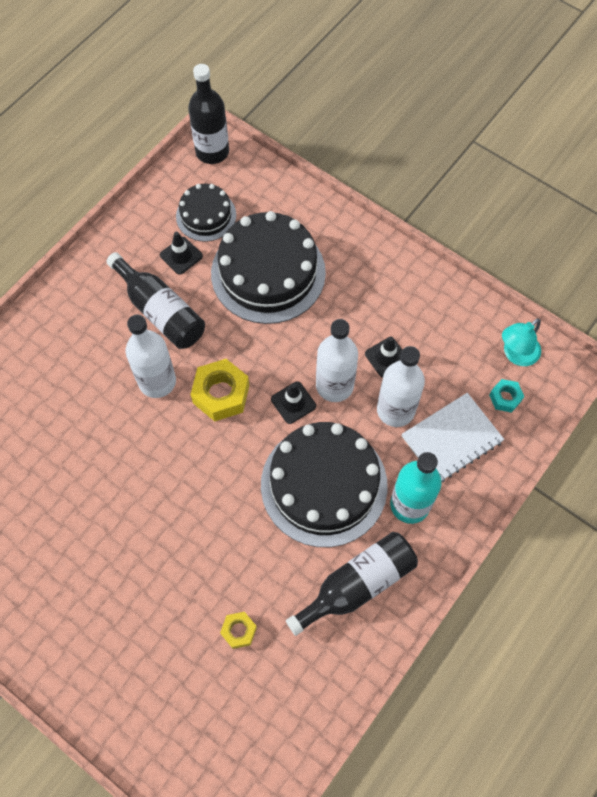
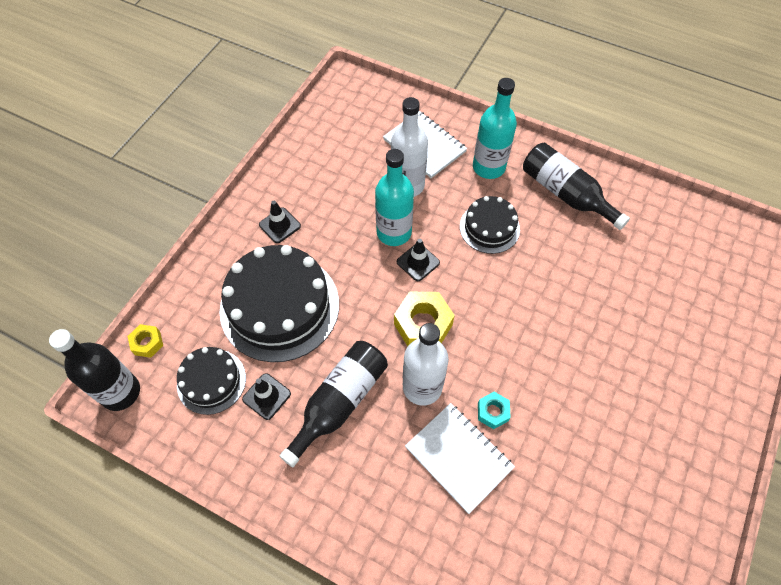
camera: 100 degrees left, 5 degrees down
yellow nut [220,612,257,649] -> yellow nut moved to [128,324,163,358]
black cake [261,422,388,547] -> black cake [460,196,520,254], size x0.54
white bottle [316,319,358,402] -> turquoise bottle [375,149,414,246]
black traffic cone [365,337,402,378] -> black traffic cone moved to [259,201,301,243]
turquoise nut [489,379,524,413] -> turquoise nut moved to [478,392,511,429]
turquoise lamp [502,318,541,366] -> none
none -> white notebook [405,403,515,514]

